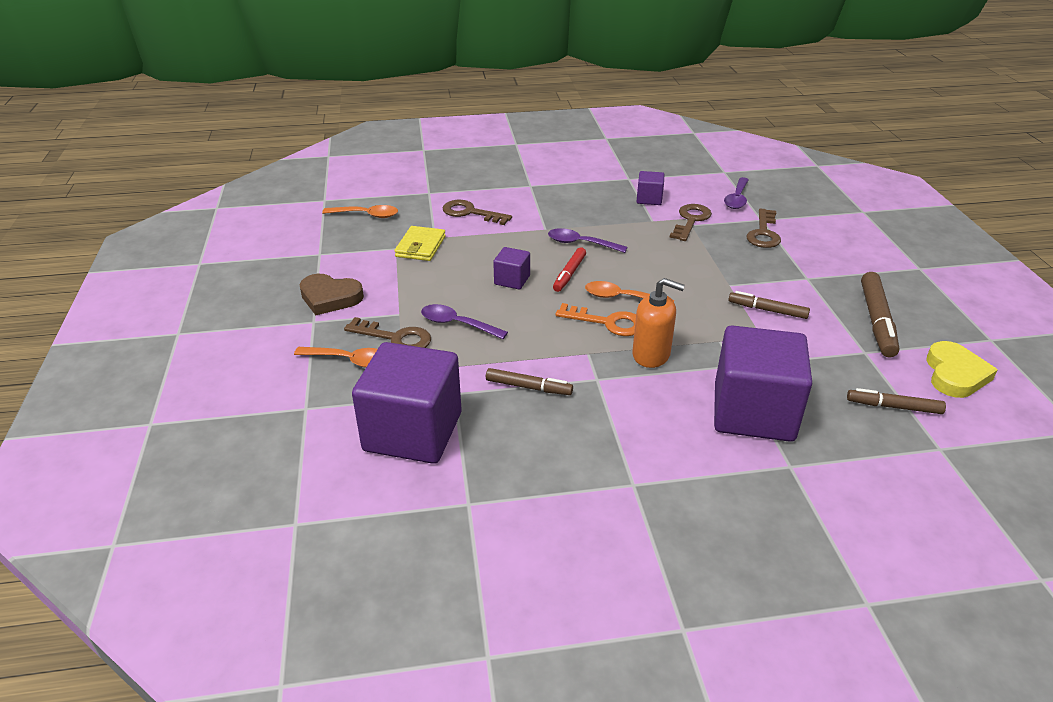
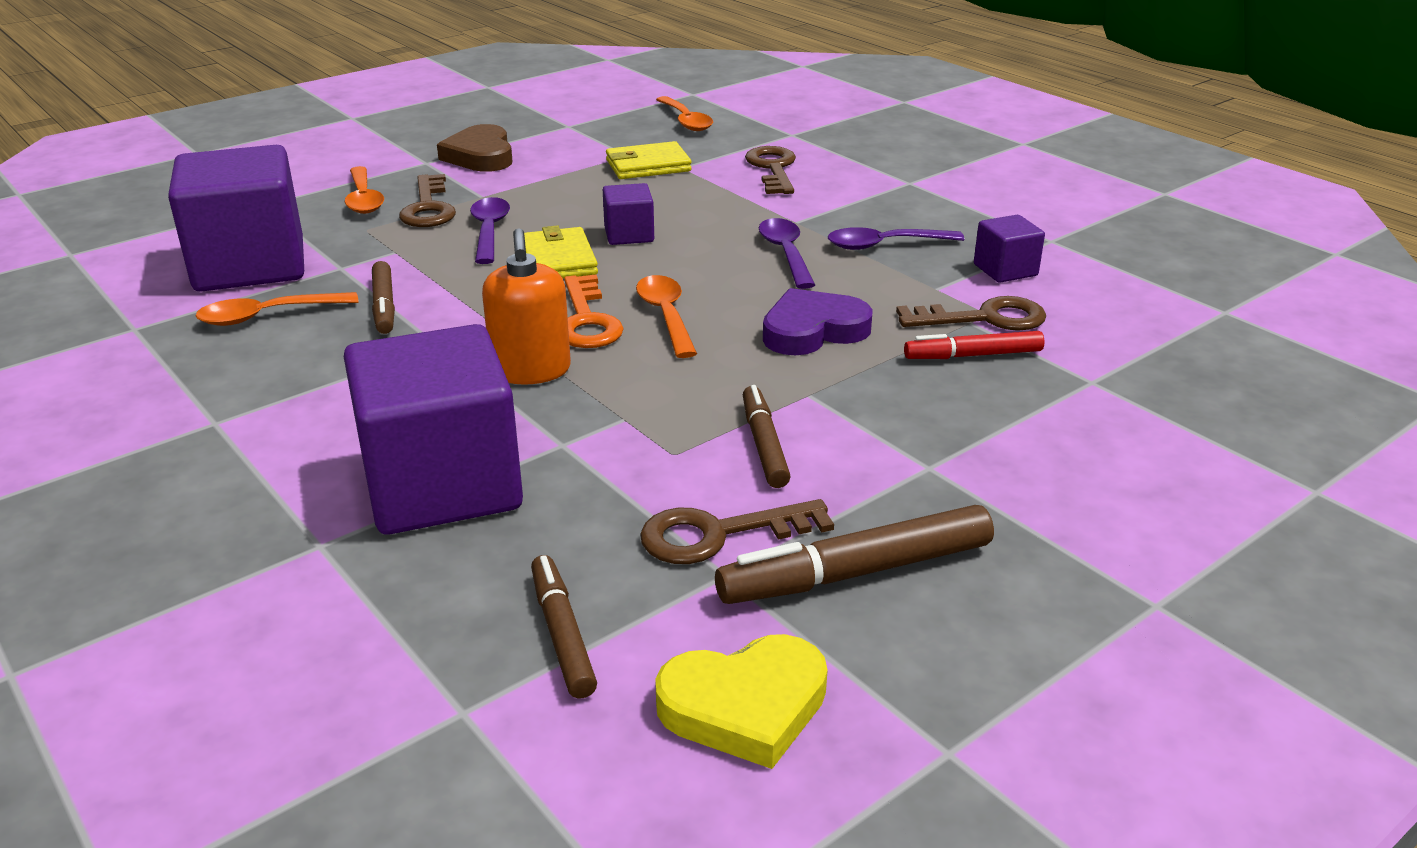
camera: 60 degrees right, 5 degrees down
red marker [553,247,586,292] -> red marker moved to [904,331,1045,359]
purple spoon [724,177,749,209] -> purple spoon moved to [828,227,964,250]
brown key [747,208,781,248] -> brown key moved to [640,499,834,564]
none -> orange spoon [195,292,359,326]
none -> yellow wallet [524,225,598,279]
none -> purple heart [763,288,873,356]

